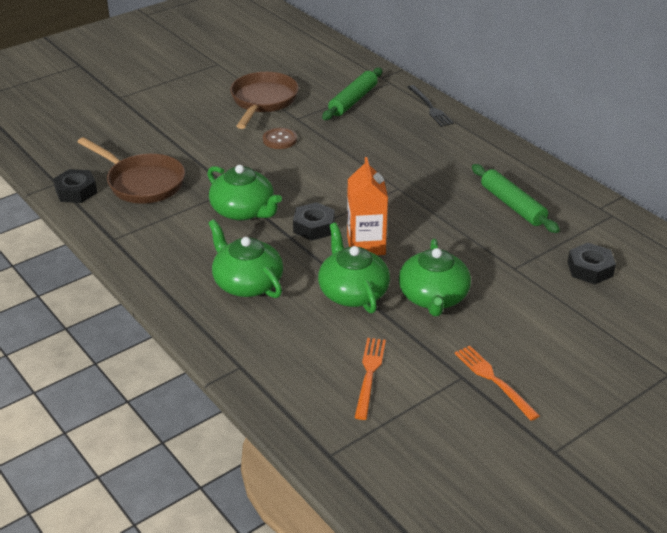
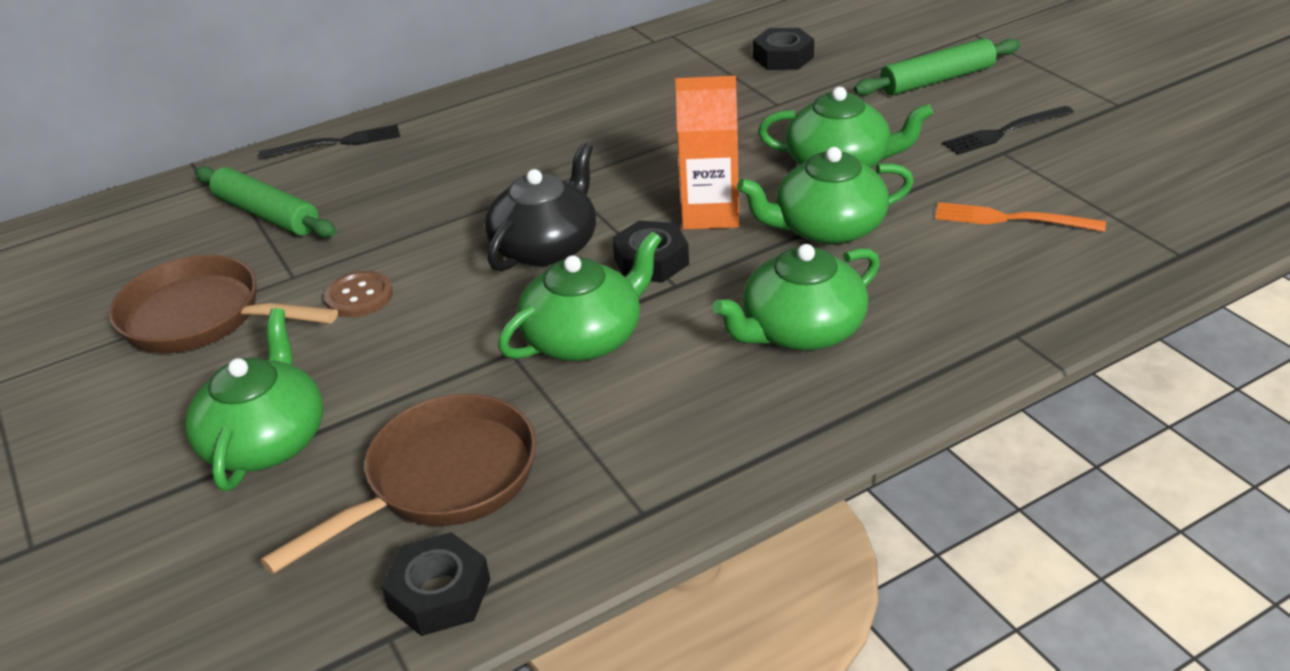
camera: 80 degrees left, 0 degrees up
orange fork [455,346,540,421] -> black fork [942,106,1074,155]
green rolling pin [472,164,560,233] -> green rolling pin moved to [854,38,1020,96]
none -> green teapot [185,308,323,491]
none -> black teapot [485,142,596,272]

